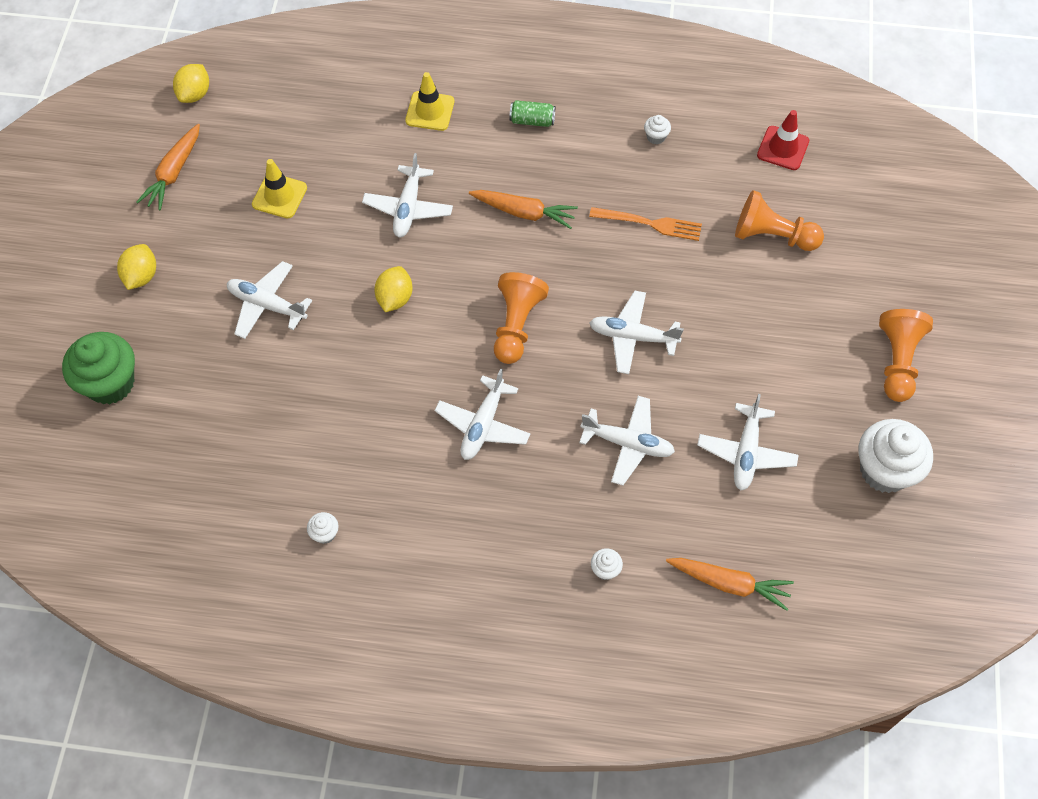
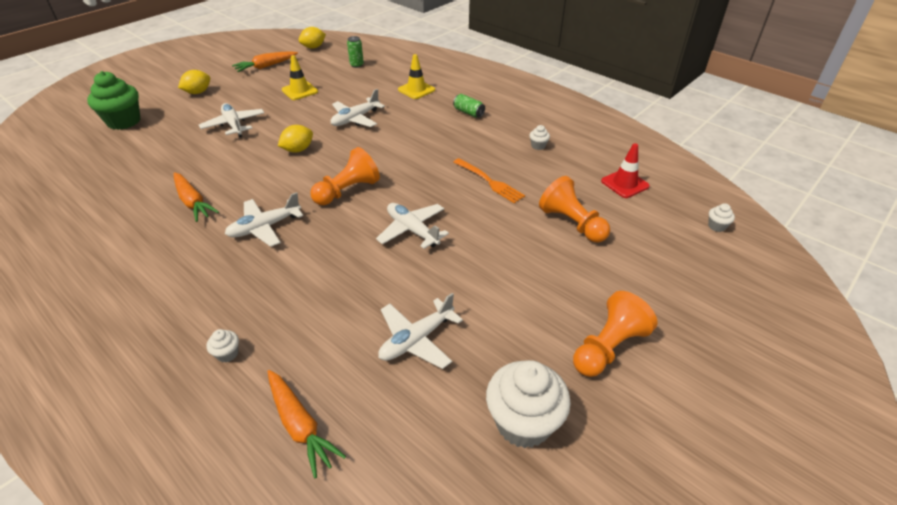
camera: 35 degrees right, 20 degrees down
white cupcake [307,512,338,544] -> white cupcake moved to [708,203,735,232]
orange carrot [469,190,578,229] -> orange carrot moved to [174,172,219,222]
white plane [579,396,675,486] -> none
none -> green can [347,36,364,68]

